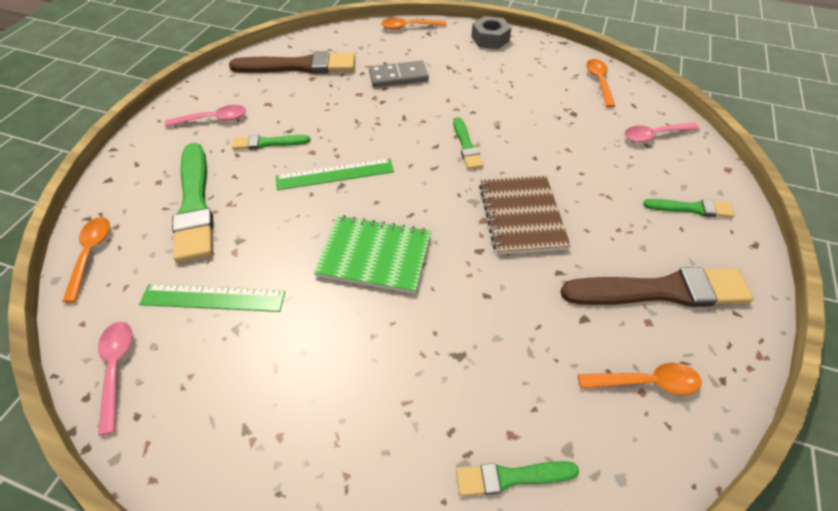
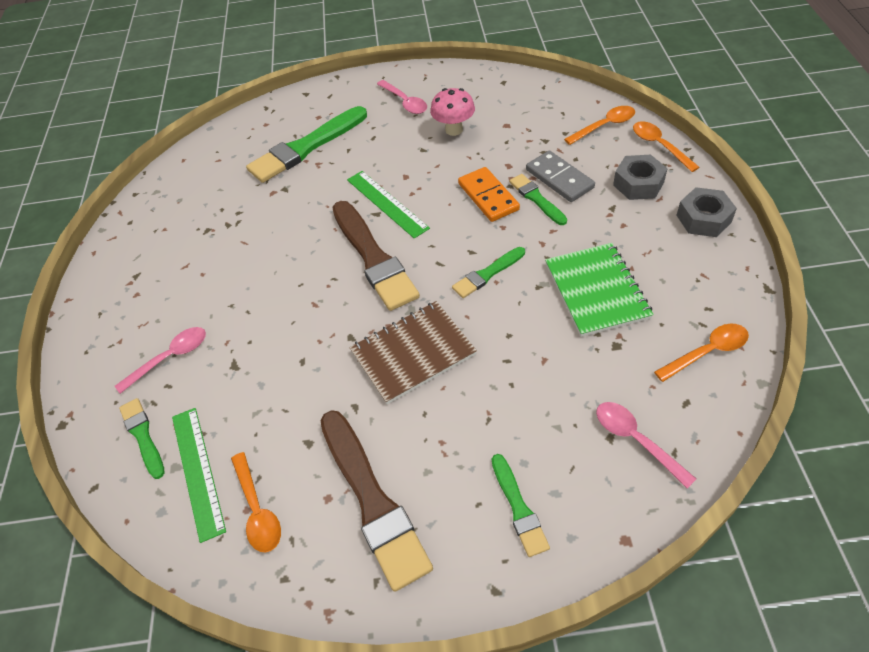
camera: 70 degrees right, 0 degrees up
orange spoon [62,217,110,302] -> orange spoon moved to [564,106,635,145]
pink spoon [98,322,133,436] -> pink spoon moved to [115,327,206,394]
green ruler [139,284,285,312] -> green ruler moved to [172,408,226,543]
brown brush [229,51,355,74] -> brown brush moved to [332,201,420,311]
green brush [232,135,310,150] -> green brush moved to [509,174,567,225]
green notebook [314,215,431,294] -> green notebook moved to [545,243,654,337]
none -> pink mushroom [430,88,475,136]
none -> orange domino [458,167,520,222]
none -> grey nut [613,155,668,200]

